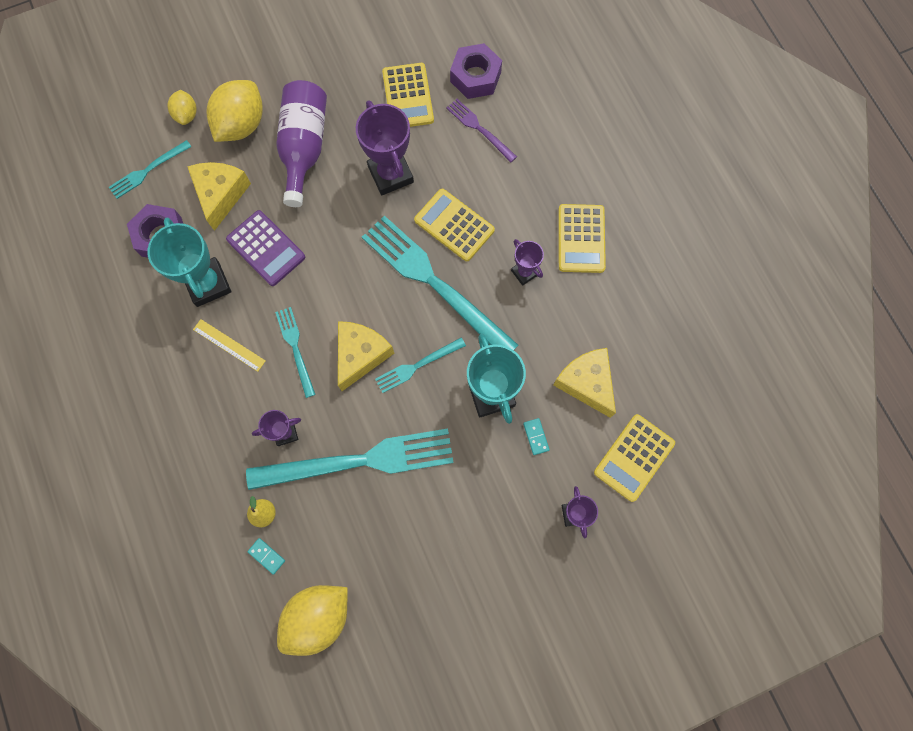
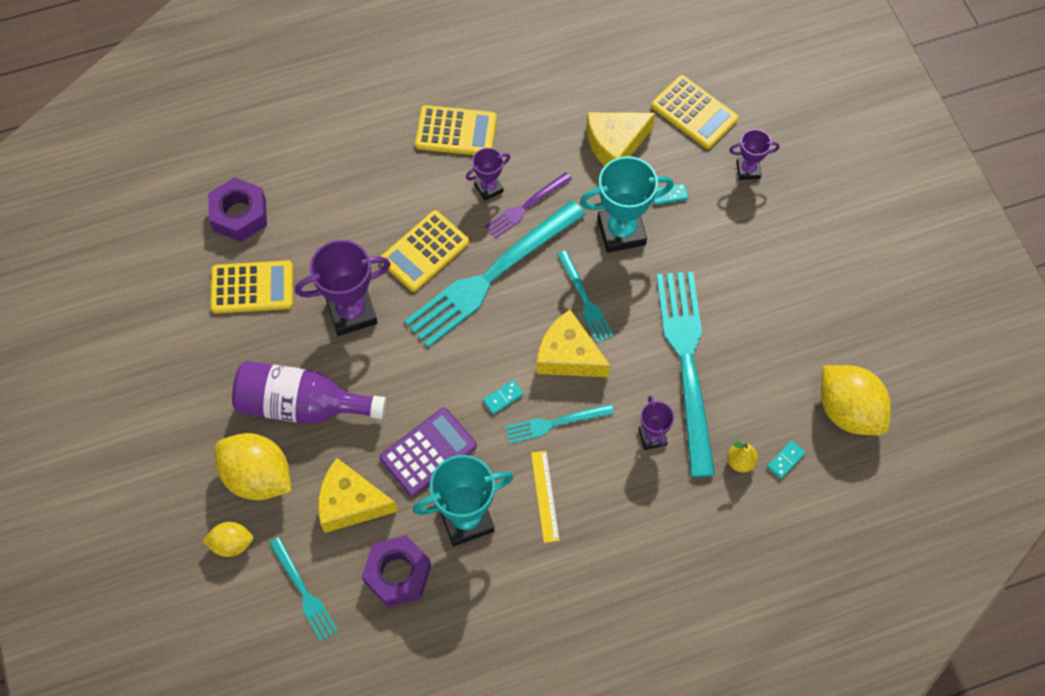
camera: 85 degrees left, 10 degrees down
yellow ruler [193,319,266,372] -> yellow ruler turned 45 degrees counterclockwise [531,451,560,543]
purple fork [446,99,517,162] -> purple fork moved to [485,172,572,239]
none -> turquoise domino [483,380,523,414]

